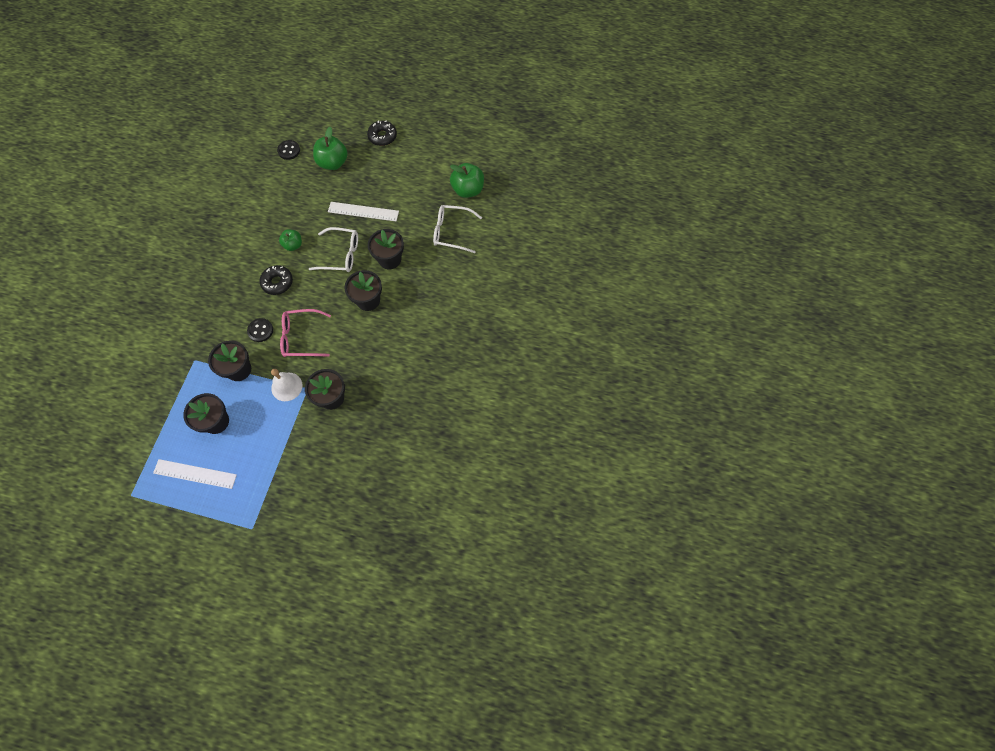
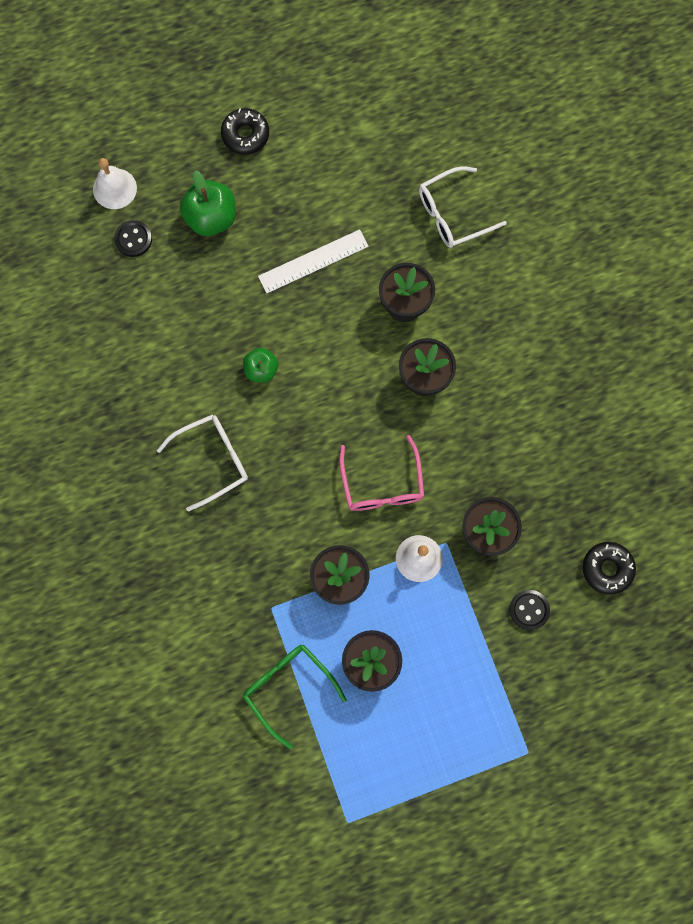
camera: 35 degrees left, 10 degrees up
white ruler [153,459,237,489] -> none
black button [247,318,273,342] -> black button moved to [510,590,550,630]
black donut [260,265,293,295] -> black donut moved to [583,542,636,595]
pink glasses [280,309,331,357] -> pink glasses turned 60 degrees counterclockwise [339,435,424,511]
white glasses [309,227,358,272] -> white glasses moved to [157,414,248,512]
green apple [450,163,484,198] -> none
none -> white bell [93,158,137,209]
none -> green glasses [243,645,347,749]

